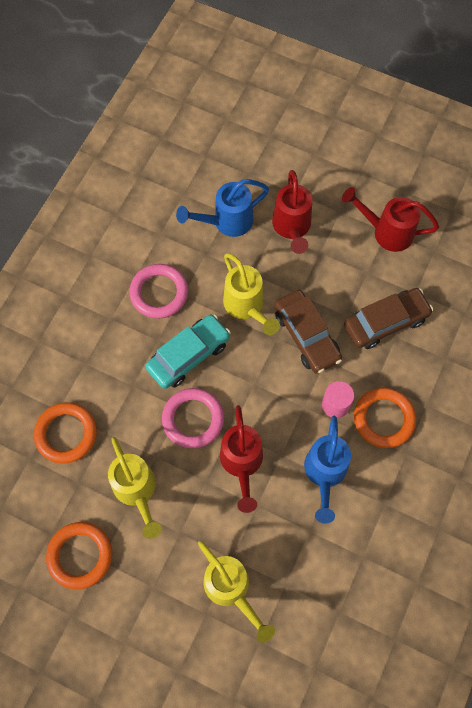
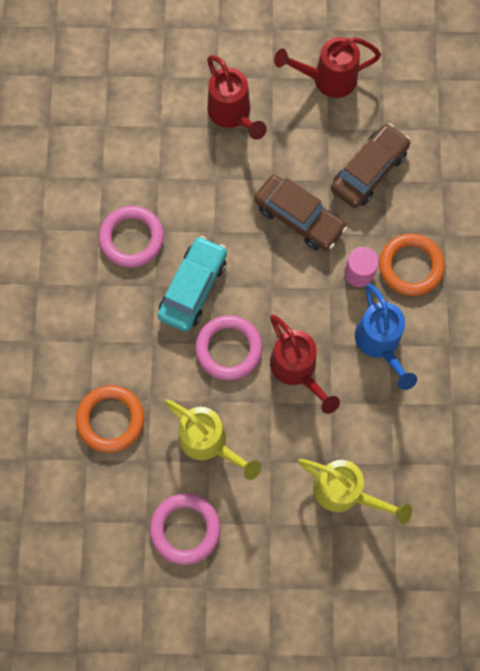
camera: 25 degrees left, 5 degrees up
orange ring [46,522,112,590] -> pink ring [150,493,220,565]
blue watering can [176,179,269,237] -> none
yellow watering can [223,253,280,335] -> none

